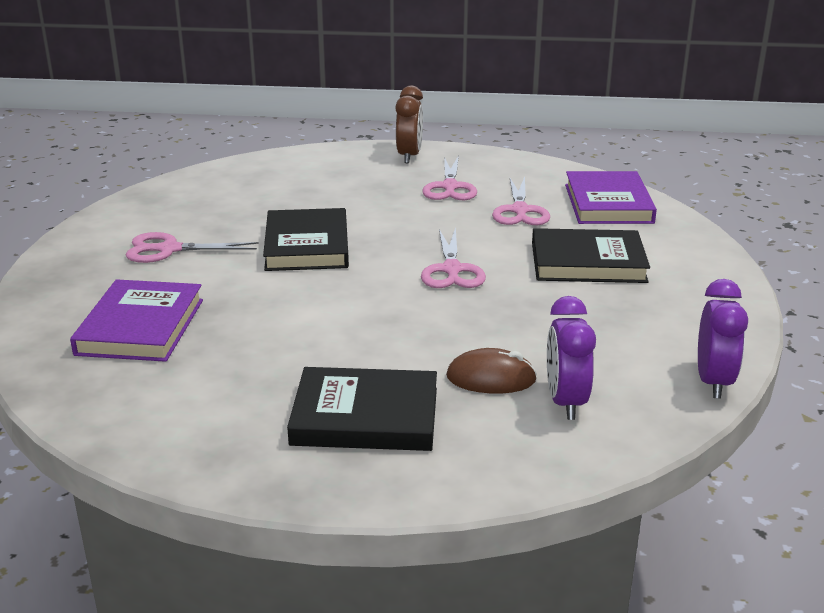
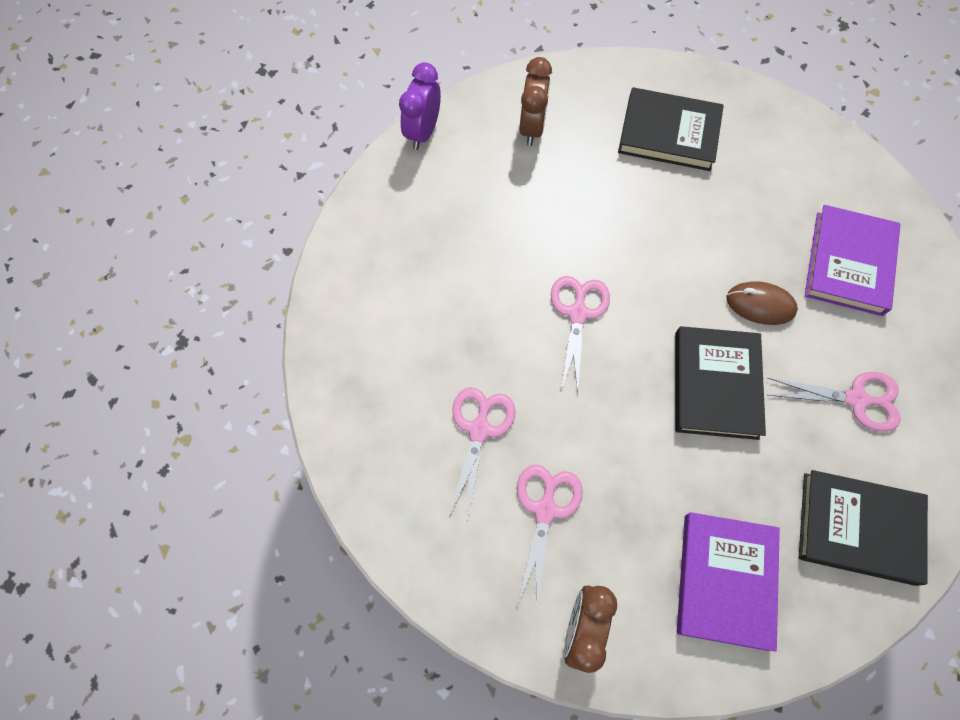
camera: 170 degrees left, 40 degrees up
brown mouse [446,348,537,394] -> brown mouse moved to [726,281,798,325]
black book [532,228,650,283] -> black book moved to [799,470,928,586]
purple clock [547,296,596,420] -> brown clock [520,57,552,146]
purple book [565,171,657,224] -> purple book moved to [677,512,780,652]

